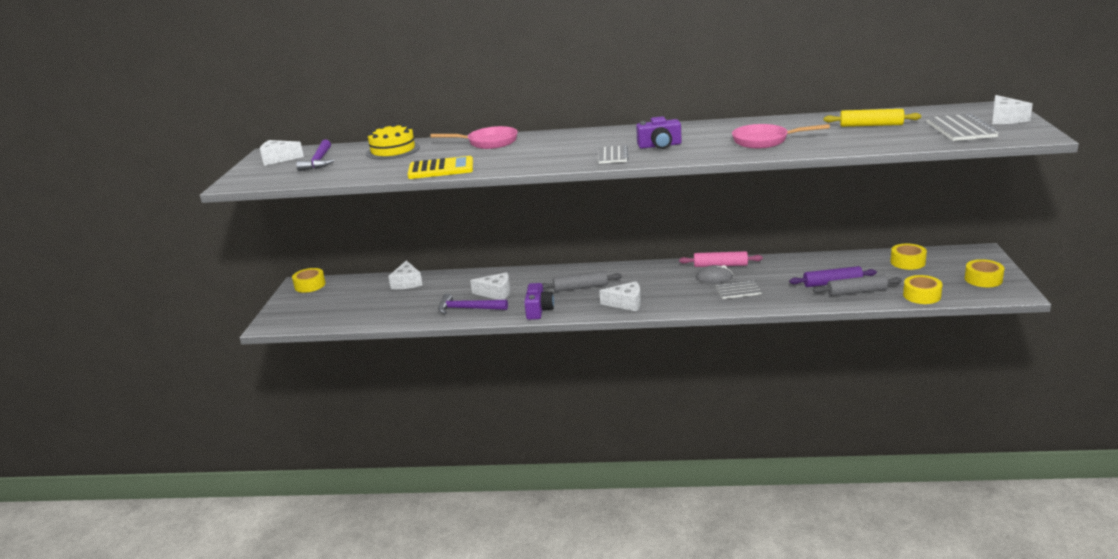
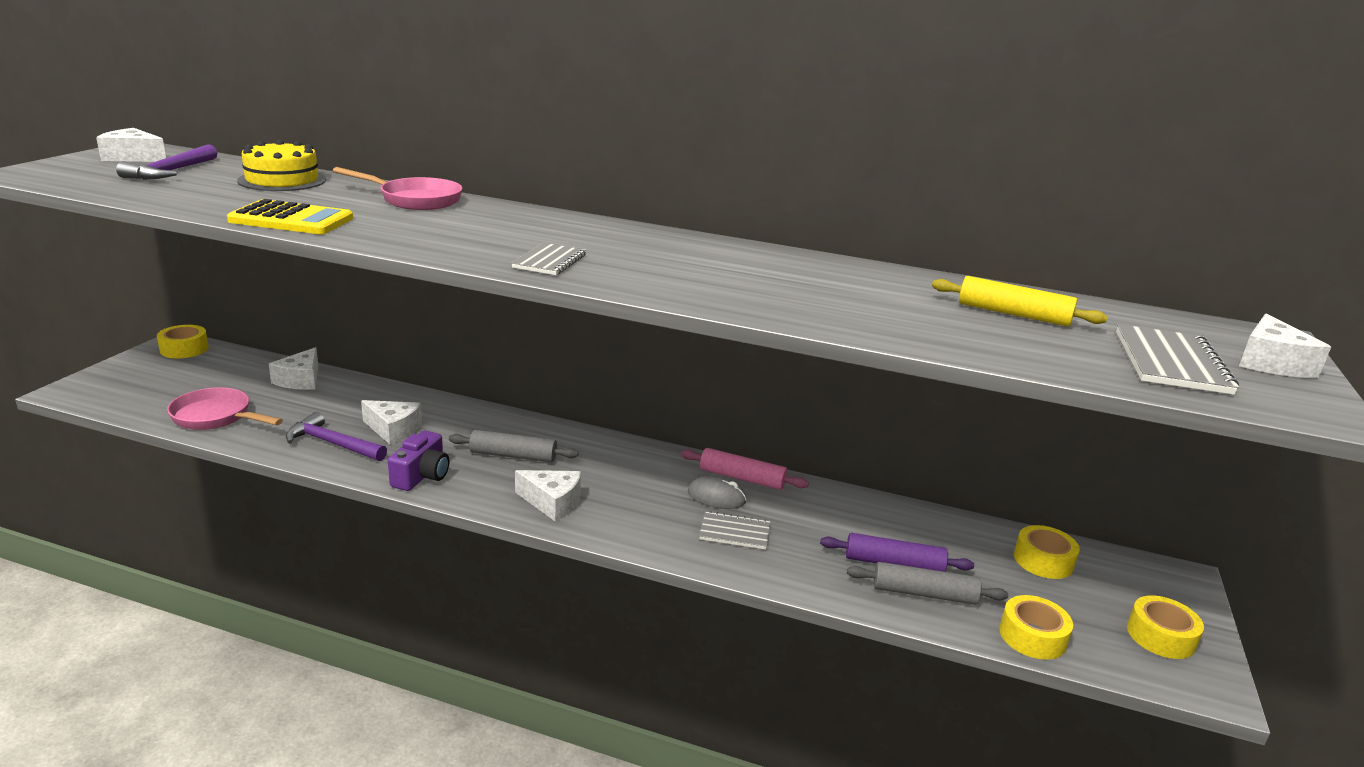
camera: 10 degrees right, 0 degrees up
purple camera [636,116,682,149] -> none
pink pan [732,124,830,148] -> pink pan moved to [167,387,283,430]

